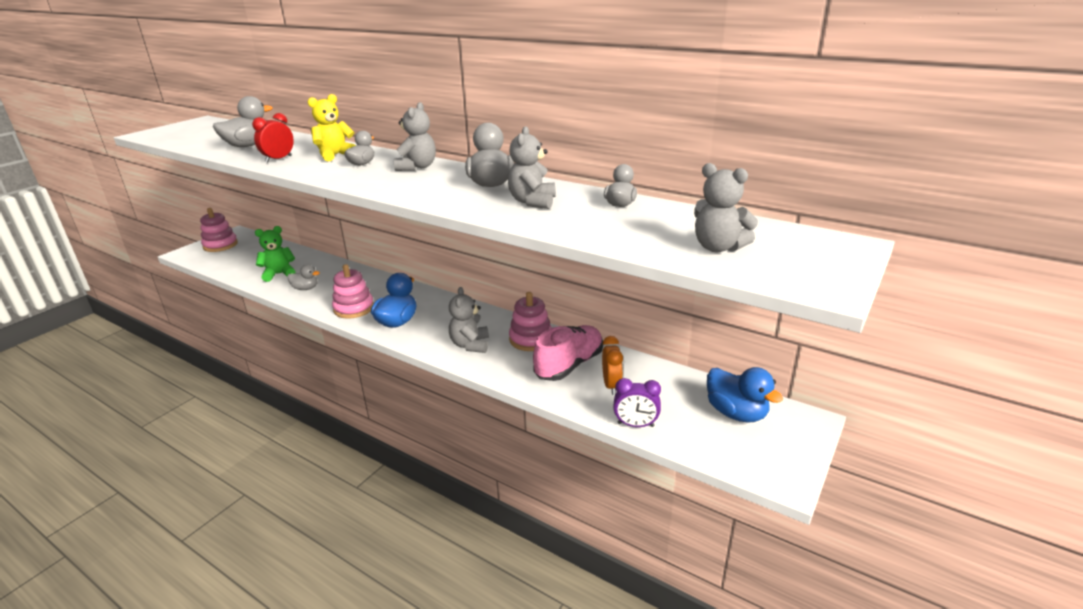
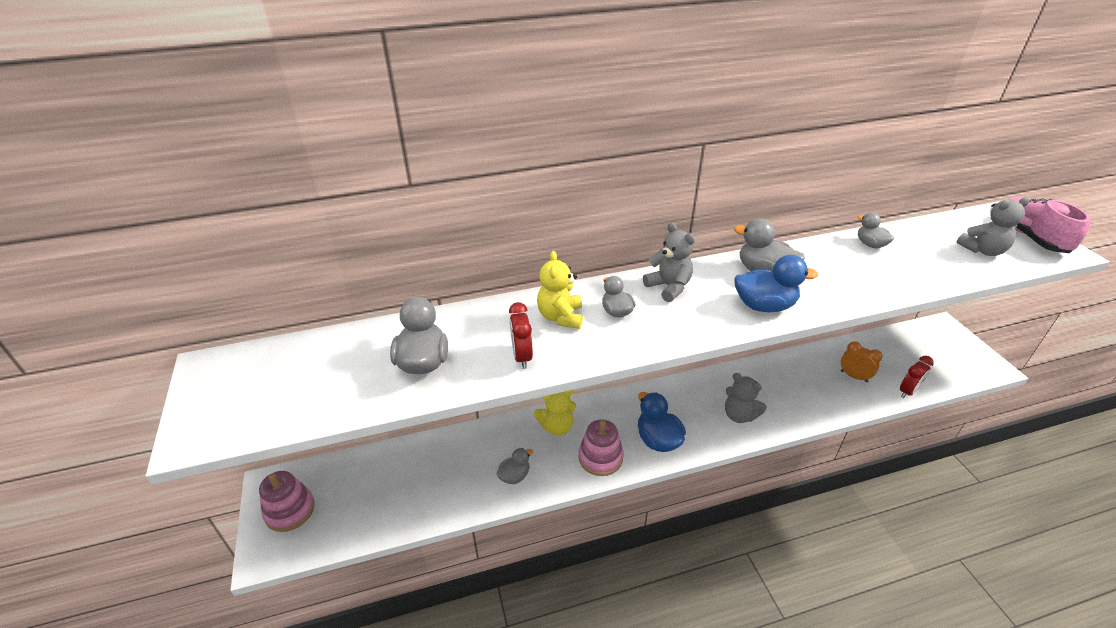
camera: 50 degrees left, 10 degrees up
green teddy bear [255,226,296,282] -> none
grey teddy bear [508,126,556,209] -> none
pink stacking toy [509,292,552,351] -> none
pink shoe [533,325,603,381] -> pink shoe moved to [1007,197,1091,253]
purple clock [613,378,661,427] -> red clock [900,356,934,398]
blue duck [707,367,783,423] -> blue duck moved to [734,255,818,312]
none -> yellow teddy bear [534,390,576,436]

